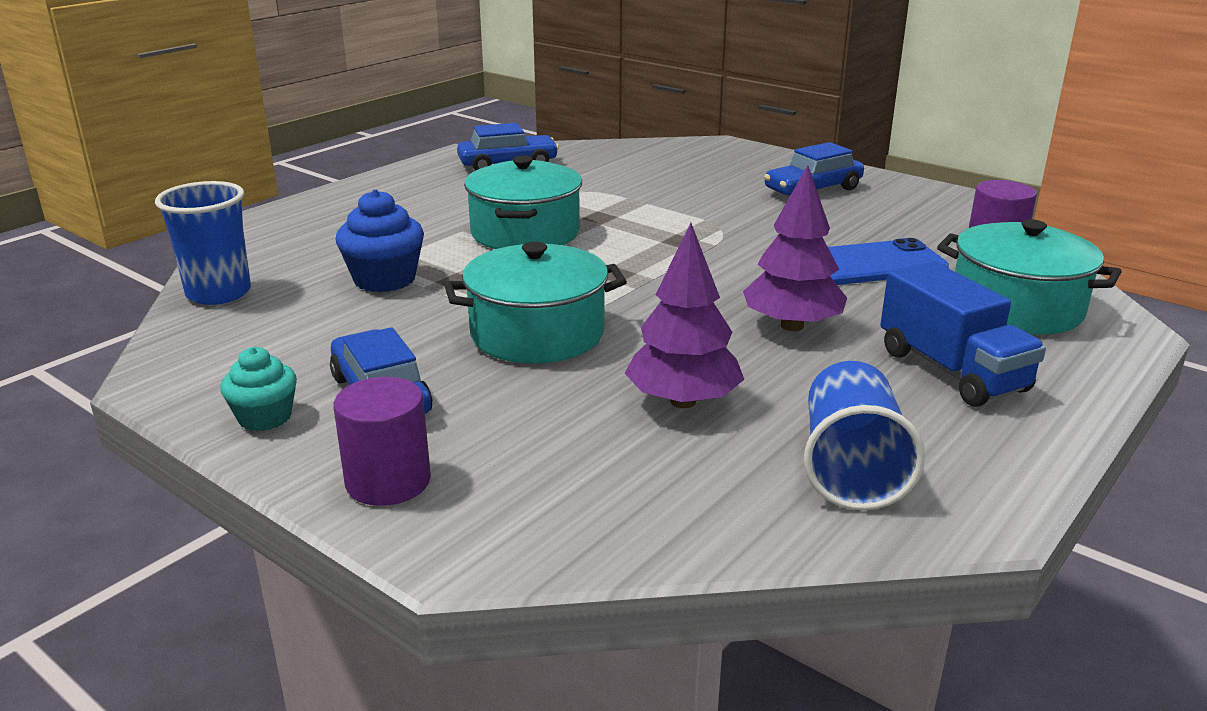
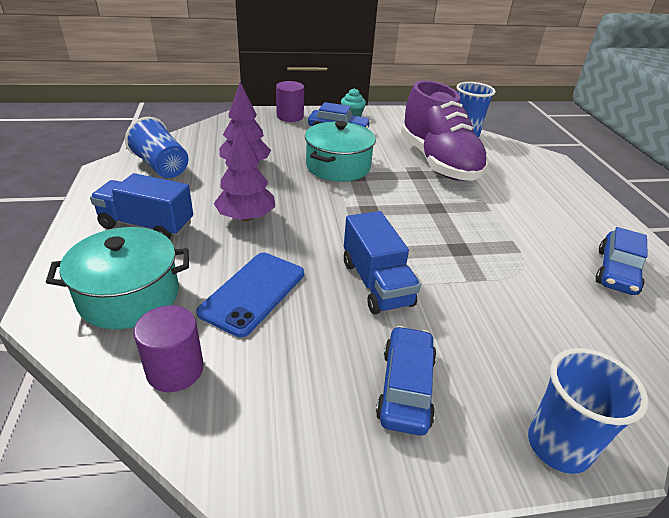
camera: 130 degrees right, 10 degrees up
blue cupcake [335,189,424,292] -> purple shoe [401,80,489,181]
turquoise pot [464,156,582,249] -> none
none -> blue truck [344,211,421,314]
none -> blue cup [528,348,649,474]

